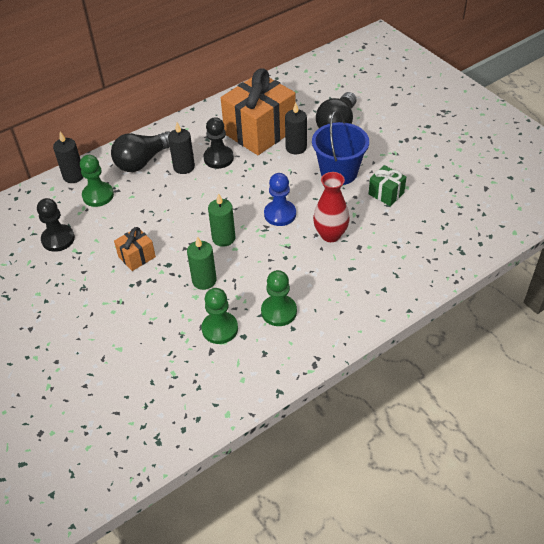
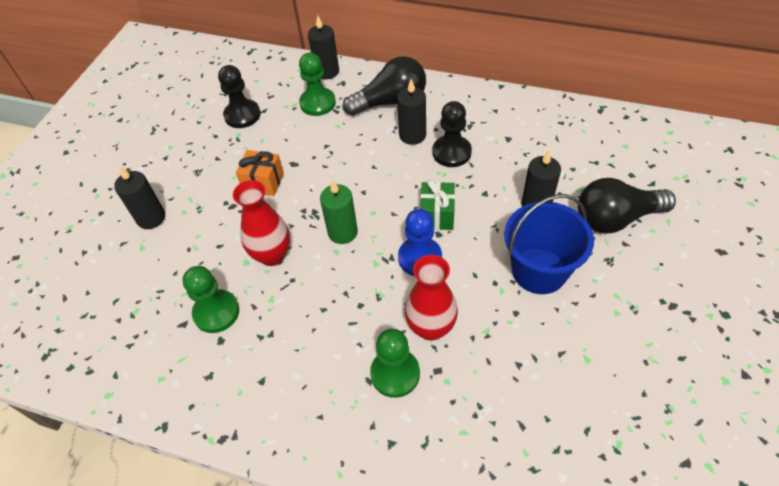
camera: 55 degrees right, 5 degrees up
black light bulb [111,131,170,172] -> black light bulb turned 150 degrees clockwise [343,56,426,116]
green candle [187,236,217,290] -> red vase [233,180,290,266]
orange gift [221,68,296,155] -> none
green pawn [261,270,297,326] -> green pawn moved to [370,329,420,398]
green gift [369,165,406,206] -> green gift moved to [420,179,455,230]
none -> black candle [114,166,165,229]

